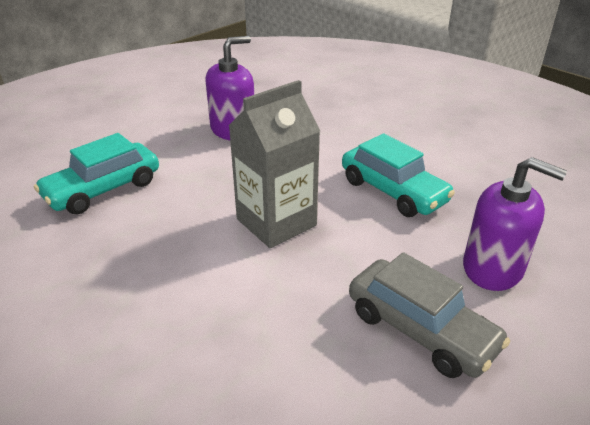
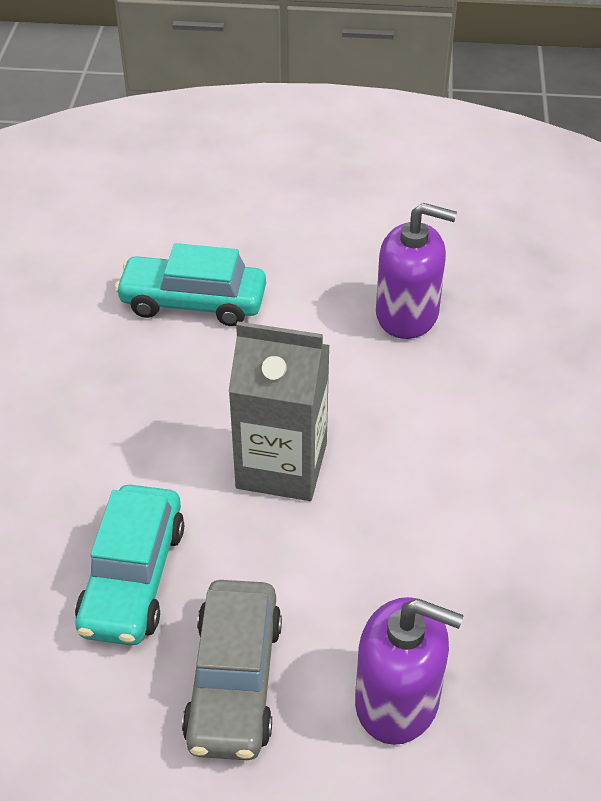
camera: 50 degrees right, 10 degrees up
turquoise car [342,133,455,217] -> turquoise car moved to [75,485,184,645]
purple soap dispenser [463,157,567,291] -> purple soap dispenser turned 60 degrees counterclockwise [355,597,464,745]

